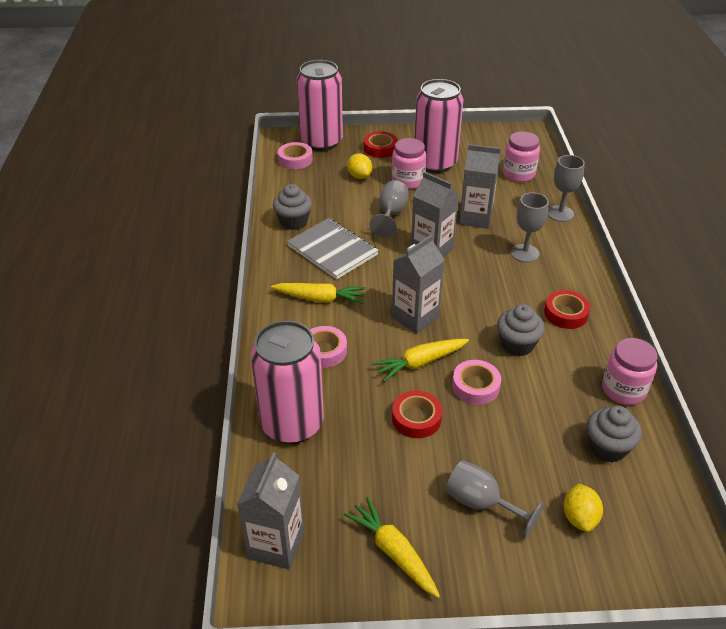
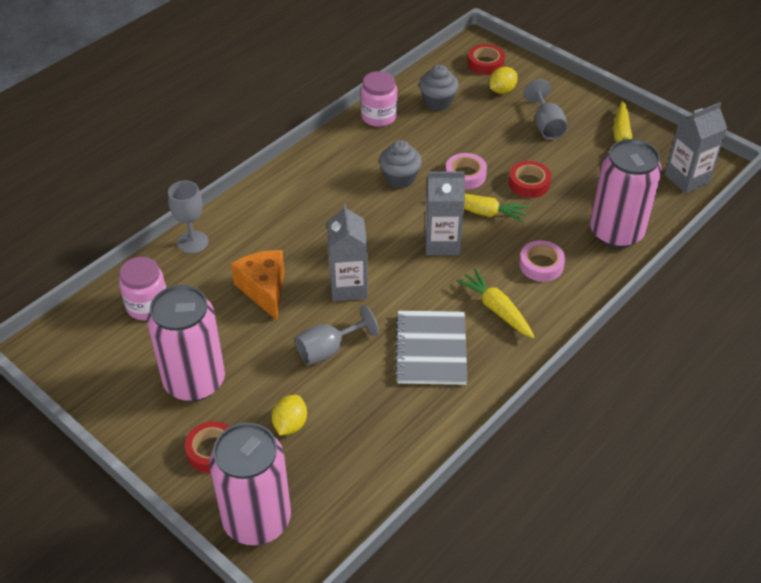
camera: 135 degrees left, 5 degrees up
grey cupcake [273,184,312,230] -> none
pink tape [278,142,313,169] -> none
pink jar [392,138,426,189] -> none
grey carton [459,144,500,229] -> orange cheese [231,250,284,320]
grey goblet [511,193,549,263] -> none
red tape [544,290,591,329] -> red tape moved to [468,44,505,75]

